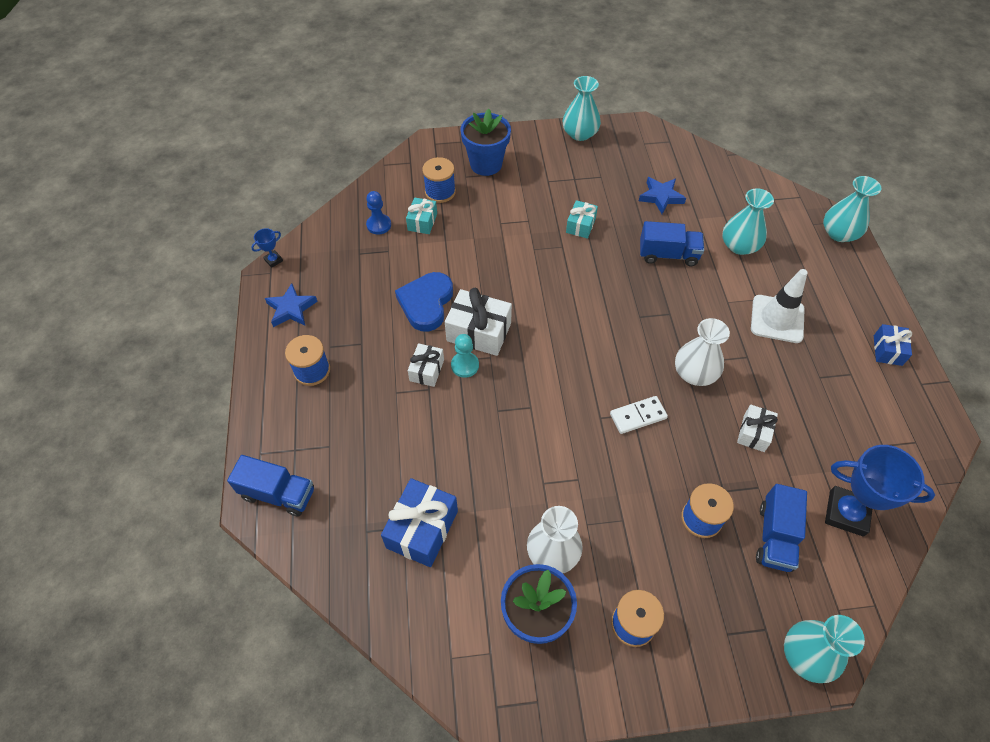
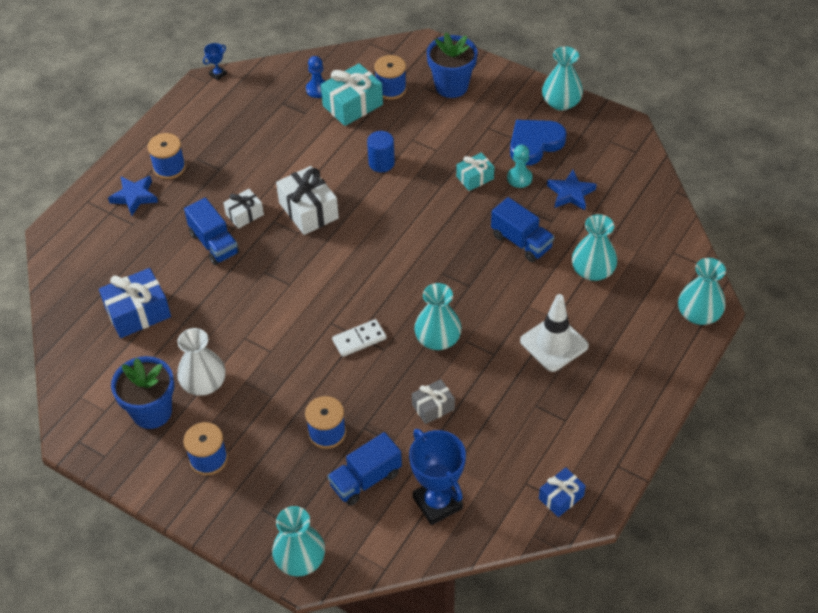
camera: 40 degrees right, 5 degrees down
blue truck [227,455,314,517] -> blue truck moved to [184,198,240,265]
blue trophy [251,228,283,268] -> blue trophy turned 45 degrees counterclockwise [203,43,227,80]
blue star [265,283,318,327] -> blue star moved to [108,176,158,216]
blue heart [395,272,453,332] -> blue heart moved to [510,120,567,165]
turquoise gift [406,197,437,234] -> turquoise gift [321,63,383,126], size x1.69
turquoise pawn [451,334,479,378] -> turquoise pawn moved to [507,145,532,188]
white domino [610,396,668,434] -> white domino turned 45 degrees counterclockwise [332,319,387,357]
white vase [675,318,730,386] -> turquoise vase [414,283,462,350]
white gift [737,405,778,452] -> grey gift [412,379,455,424]
blue gift [874,324,912,366] -> blue gift moved to [539,467,586,517]
none -> blue cylinder [367,131,395,172]

